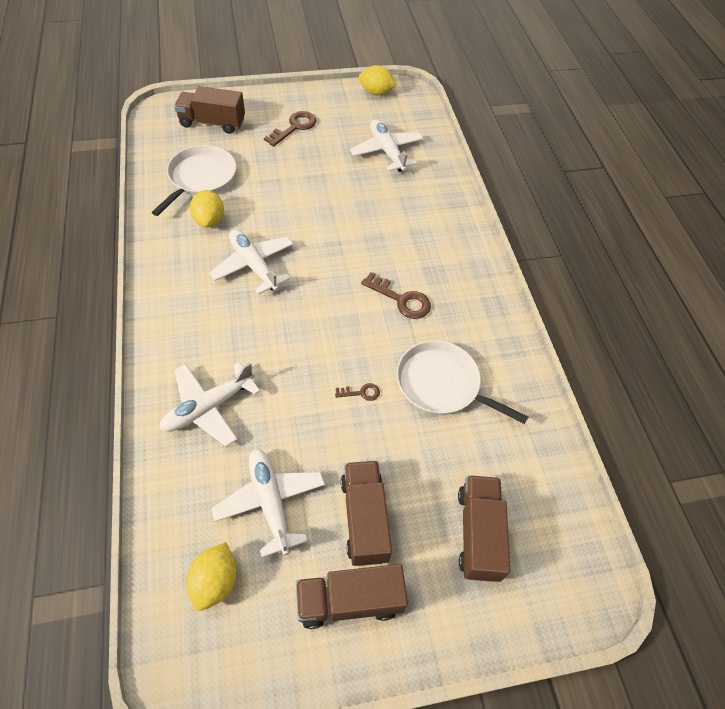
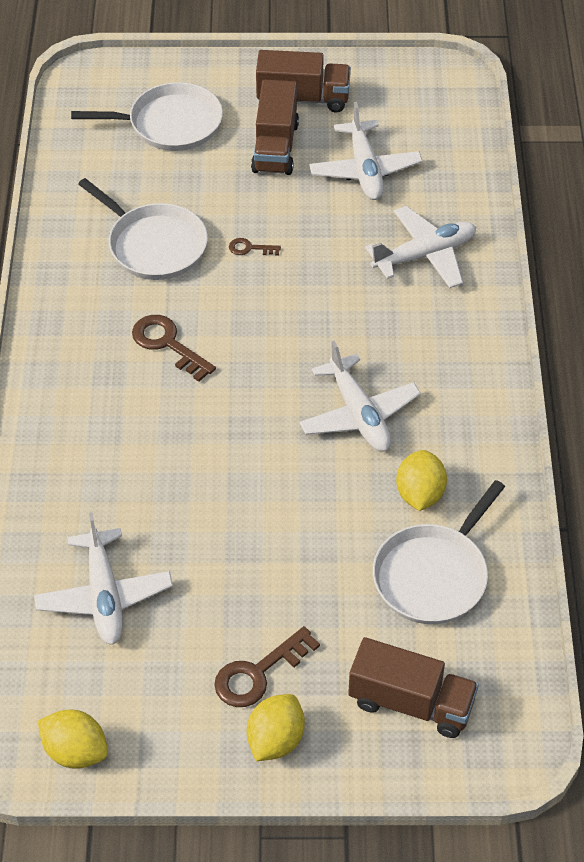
camera: 165 degrees left, 5 degrees down
yellow lemon [186,542,237,611] -> yellow lemon moved to [247,694,305,761]
brown truck [458,475,510,582] -> white pan [71,82,223,151]

